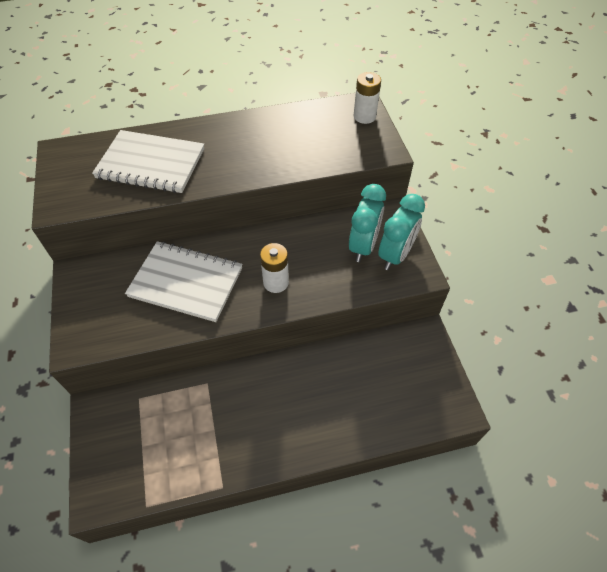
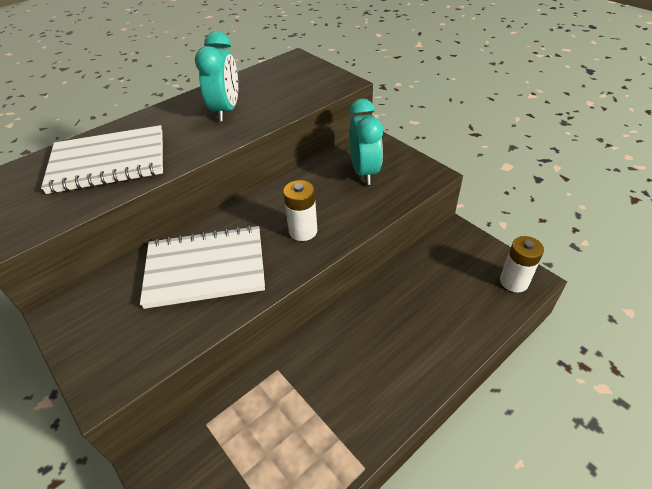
camera: 25 degrees left, 10 degrees down
white battery [354,72,381,124] -> white battery moved to [500,236,544,292]
turquoise clock [379,194,425,270] -> turquoise clock moved to [195,31,238,122]

